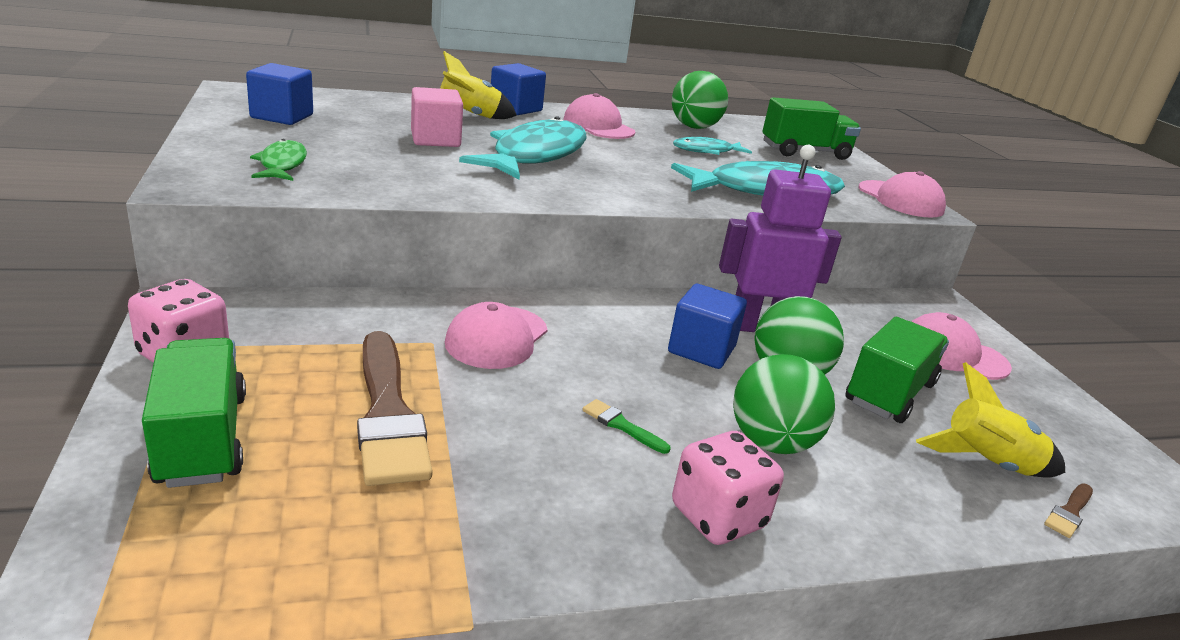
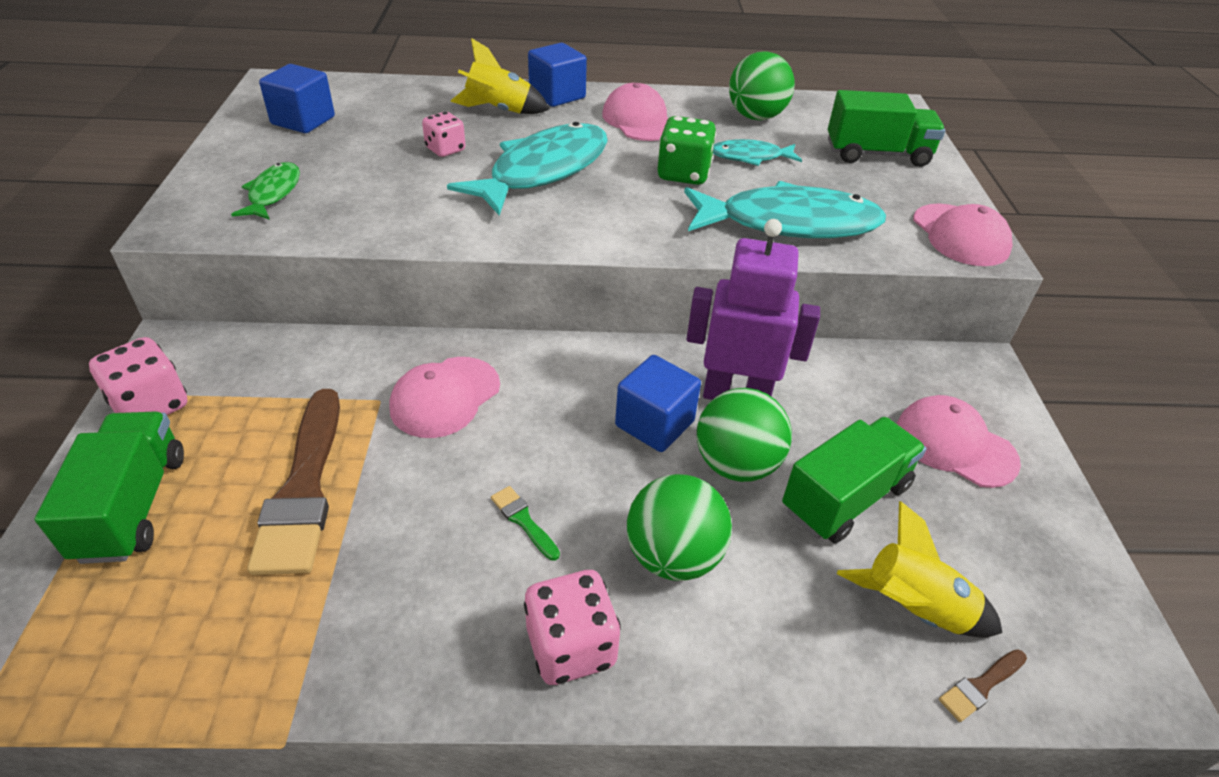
camera: 15 degrees right, 15 degrees up
pink cube [411,87,463,147] -> pink dice [422,112,465,157]
none -> green dice [657,116,717,185]

